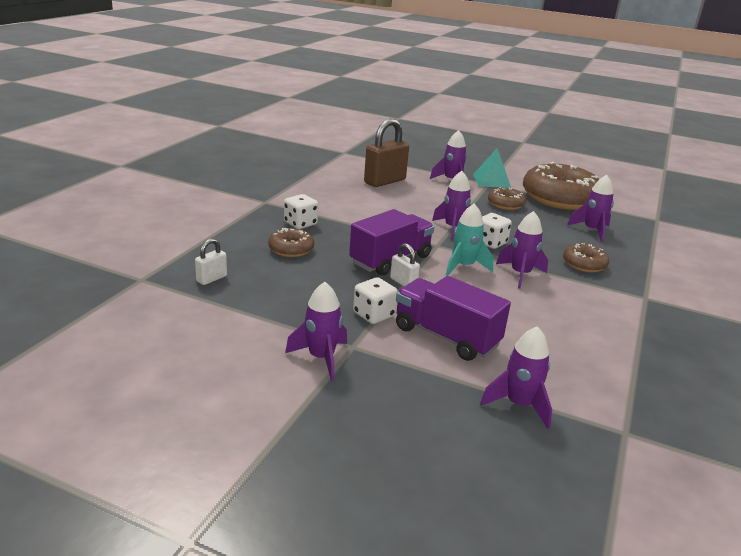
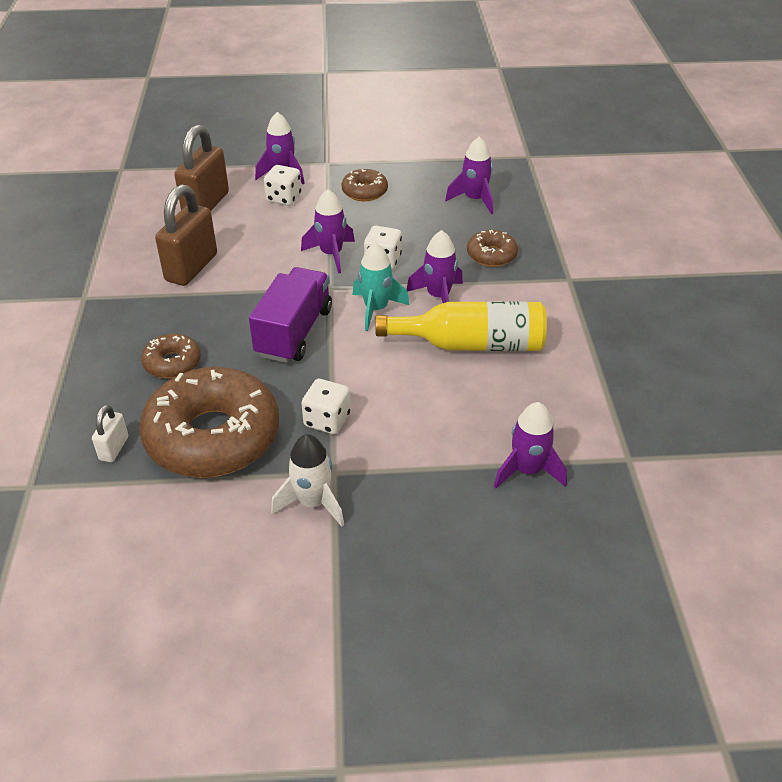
camera: 25 degrees left, 15 degrees up
white dice [284,194,318,229] -> white dice moved to [264,165,302,206]
purple rocket [285,282,347,381] -> white rocket [271,434,344,527]
white padlock [390,243,420,286] -> none
purple truck [396,276,511,361] -> none
turquoise pyramid [473,148,511,188] -> none
brown donut [523,162,599,210] -> brown donut moved to [139,367,279,478]
none -> brown padlock [155,184,217,286]
none -> yellow bottle [375,301,547,351]

